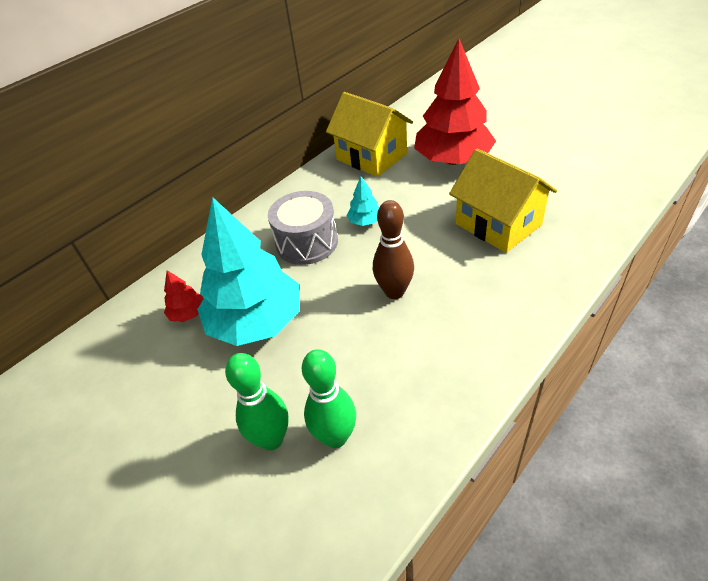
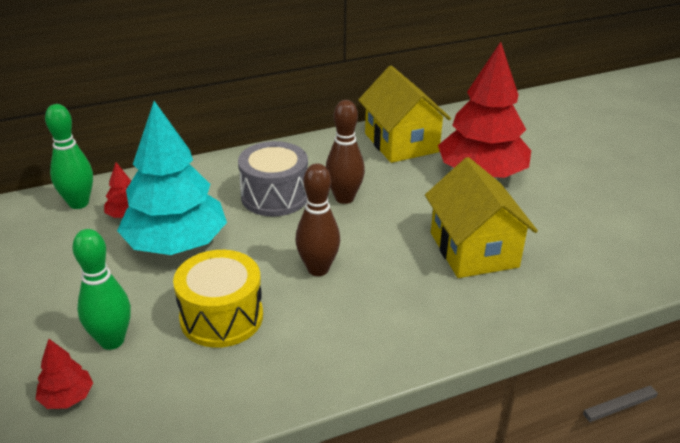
camera: 20 degrees right, 10 degrees down
green bowling pin [302,349,356,448] -> green bowling pin moved to [45,104,93,209]
turquoise tree [346,177,379,226] -> brown bowling pin [326,100,365,204]
none -> red tree [36,339,93,409]
none -> yellow drum [173,250,263,348]

